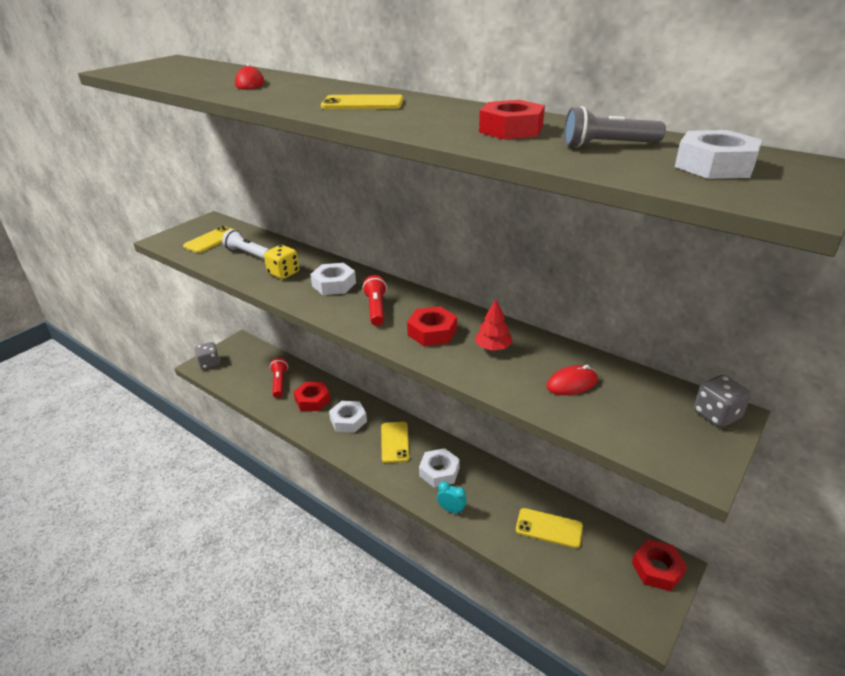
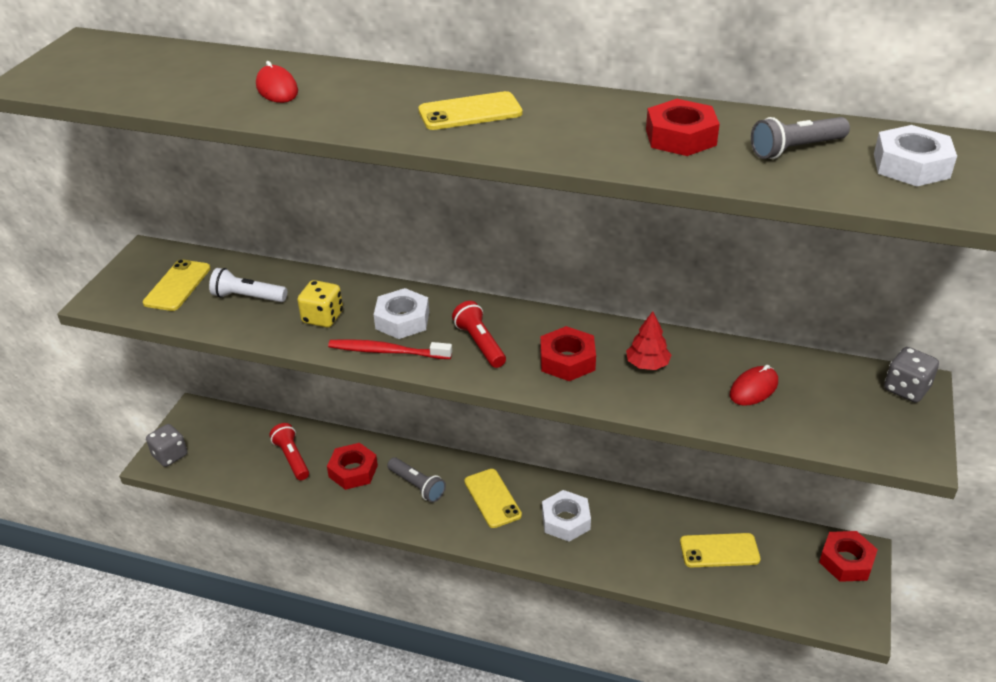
camera: 20 degrees left, 5 degrees up
white nut [329,401,367,433] -> grey flashlight [387,457,446,503]
turquoise clock [437,481,466,514] -> none
none -> red toothbrush [328,339,452,359]

